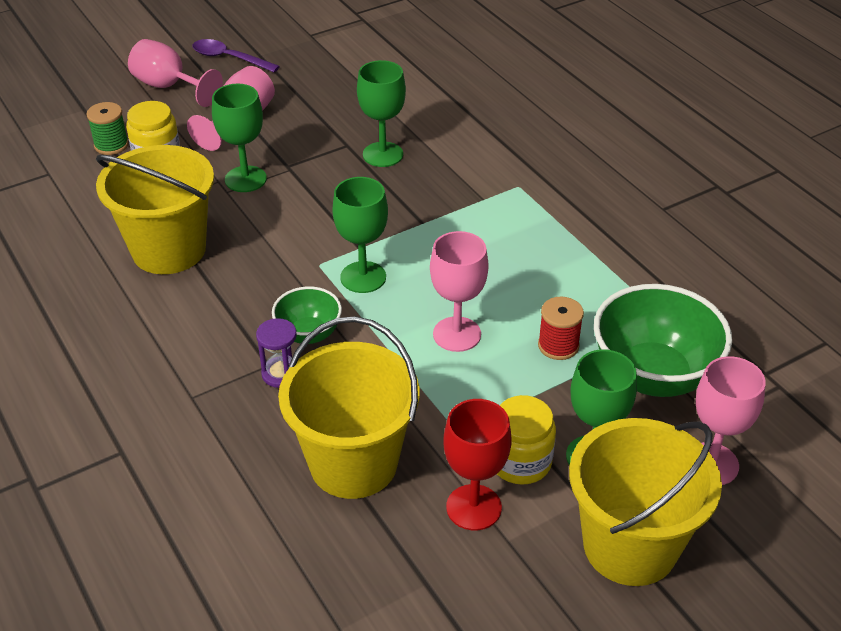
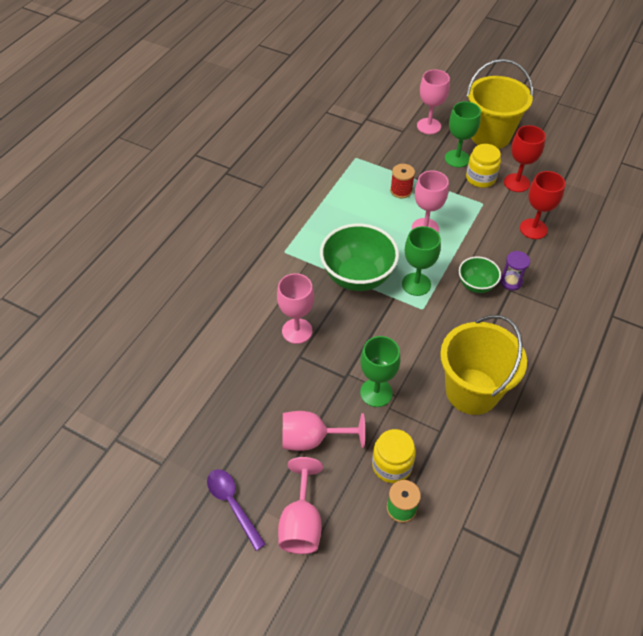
camera: 120 degrees left, 10 degrees up
purple spoon [193,39,280,72] -> purple spoon turned 150 degrees clockwise [207,469,266,551]
yellow bucket [278,316,420,499] -> red goblet [520,171,565,239]
green goblet [357,60,406,167] -> pink goblet [277,273,314,344]
green bowl [594,284,732,397] -> green bowl moved to [320,224,399,291]

